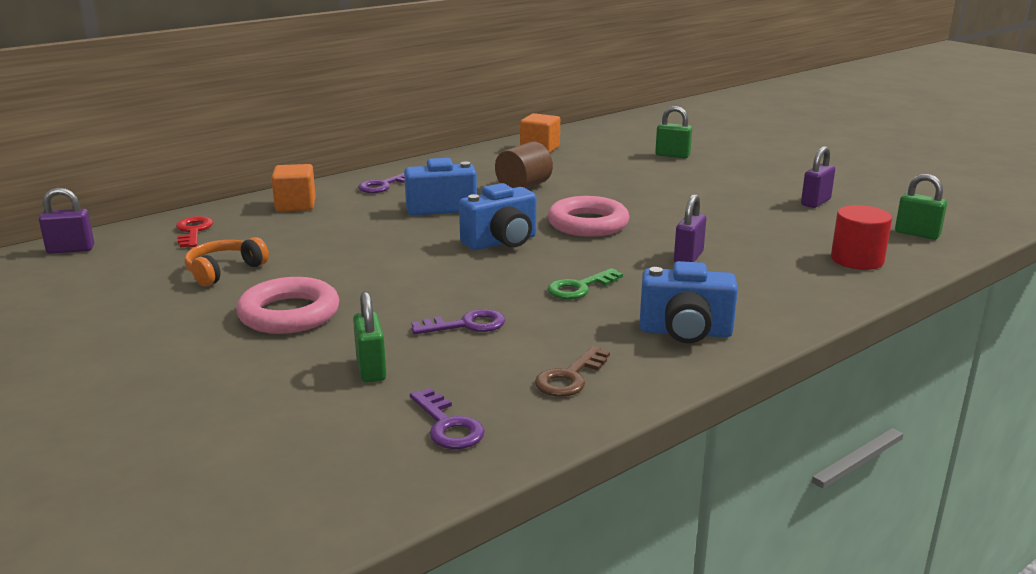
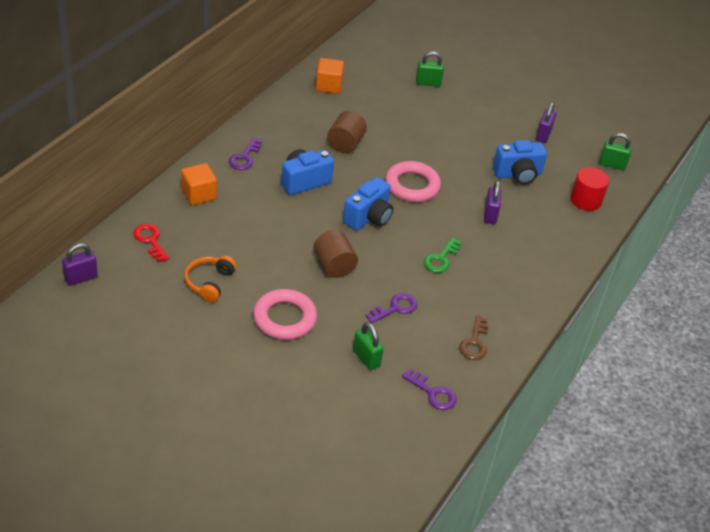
camera: 25 degrees left, 20 degrees up
blue camera [640,261,738,343] -> blue camera moved to [493,140,547,185]
none -> brown cylinder [313,230,358,278]

